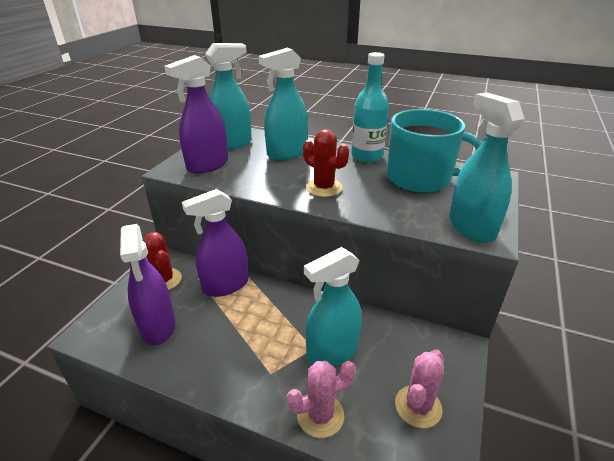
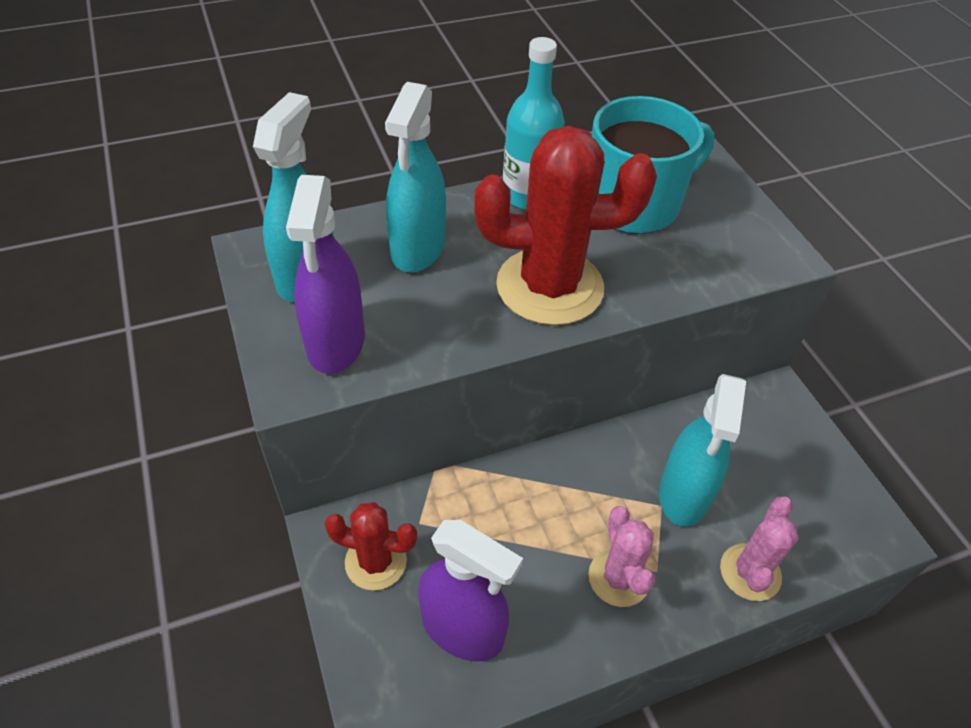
camera: 45 degrees left, 15 degrees up
purple spray bottle [182,189,249,297] -> none
red cactus [303,129,349,197] -> red cactus [475,126,657,325], size x1.82
pink cactus [395,350,444,428] -> pink cactus moved to [589,506,655,607]
turquoise spray bottle [449,93,525,243] -> none

